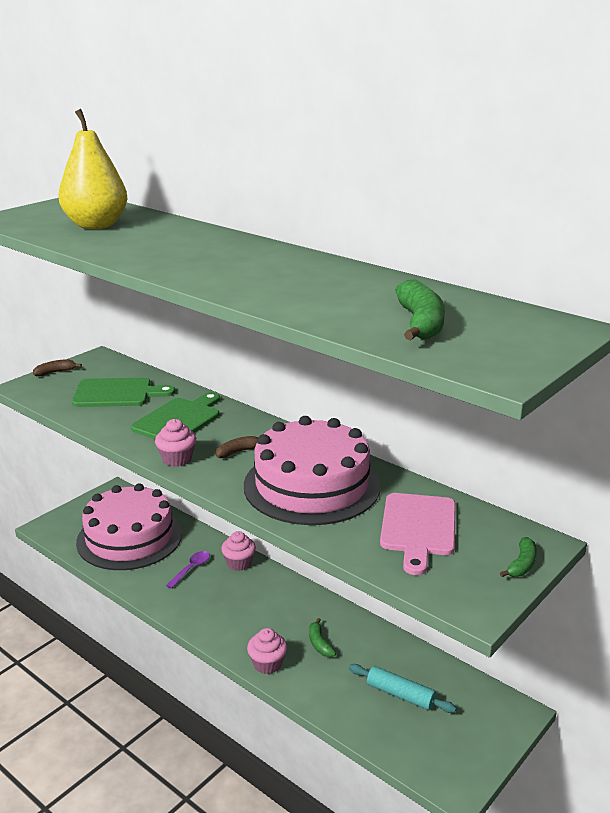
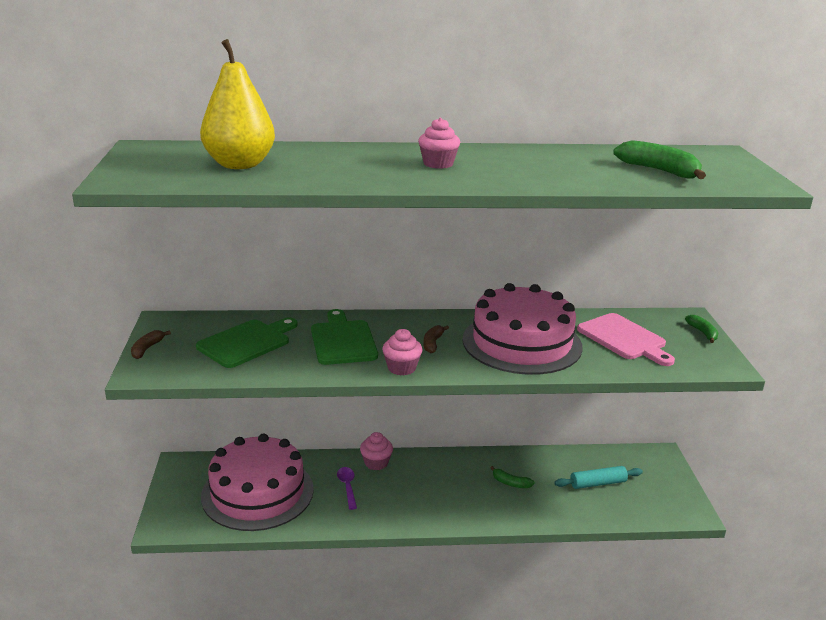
camera: 45 degrees left, 0 degrees up
pink cupcake [247,628,287,674] -> pink cupcake moved to [418,118,460,169]

